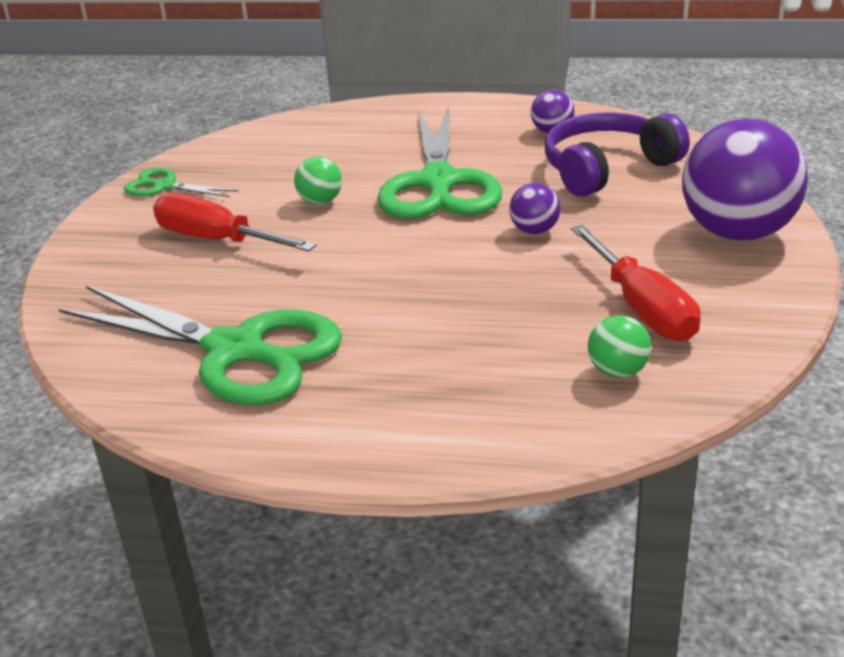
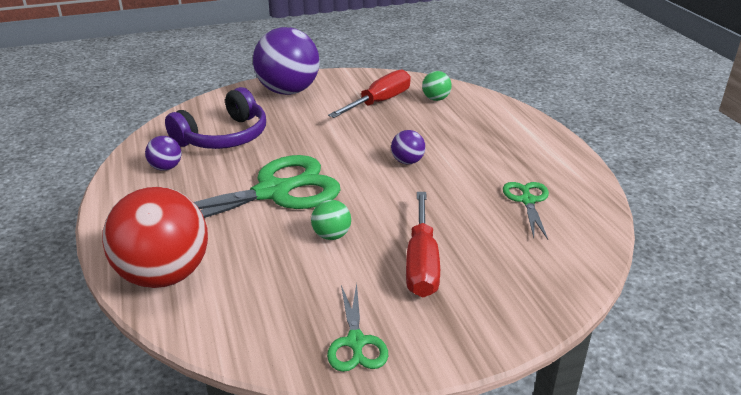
camera: 120 degrees left, 0 degrees up
green scissors [59,286,342,405] -> green scissors [503,182,549,240], size x0.48
purple ball [509,183,561,234] -> purple ball moved to [391,130,425,164]
purple headphones [545,112,690,197] -> purple headphones turned 75 degrees counterclockwise [165,87,266,149]
none -> red ball [102,187,208,288]

